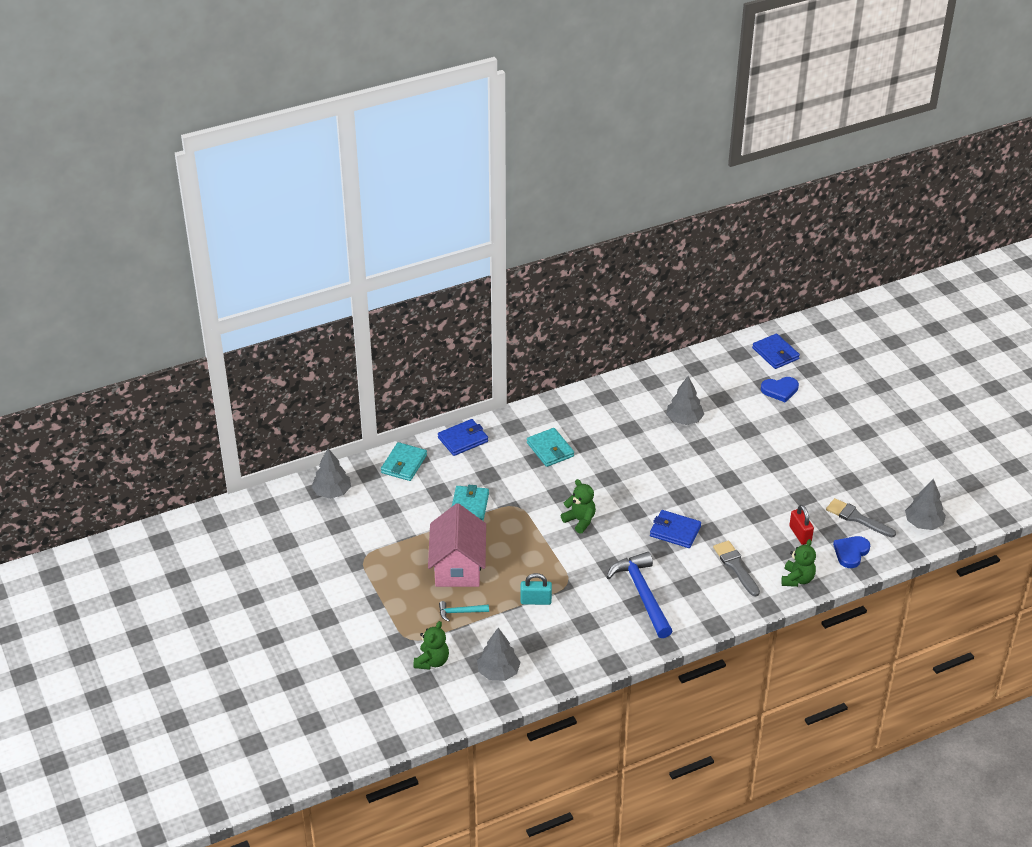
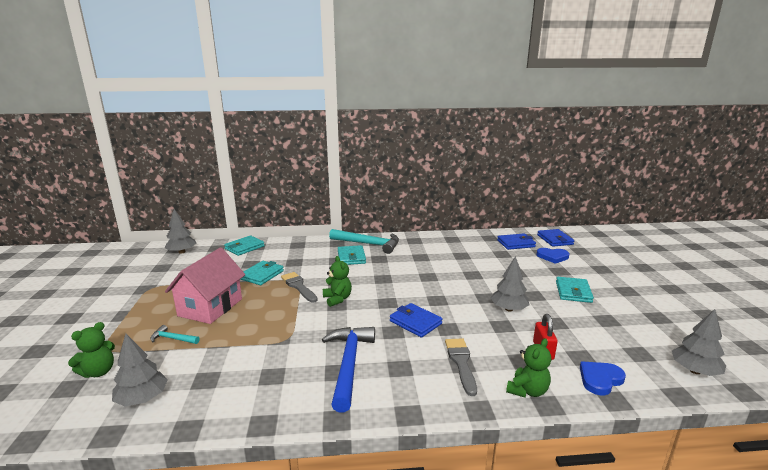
camera: 20 degrees right, 20 degrees down
blue wallet [438,419,488,456] -> blue wallet moved to [497,233,536,250]
turquoise padlock [520,573,552,605] -> none
grey tree [666,376,704,425] -> grey tree moved to [491,256,529,311]
grey brush [826,498,896,537] -> grey brush moved to [281,272,318,303]
none -> turquoise hammer [329,229,399,254]
none -> turquoise wallet [556,277,594,303]

